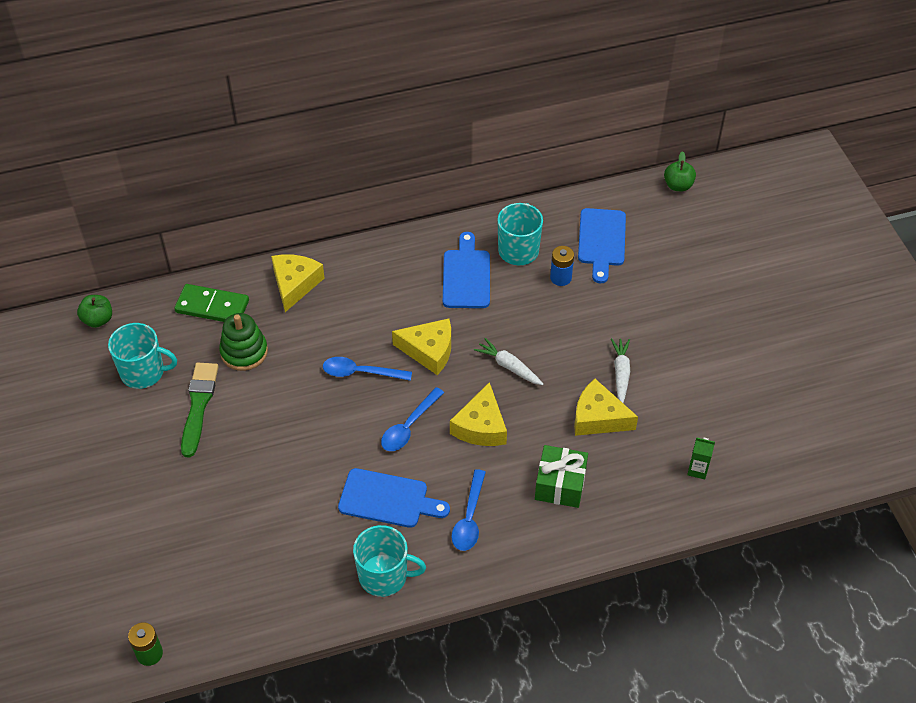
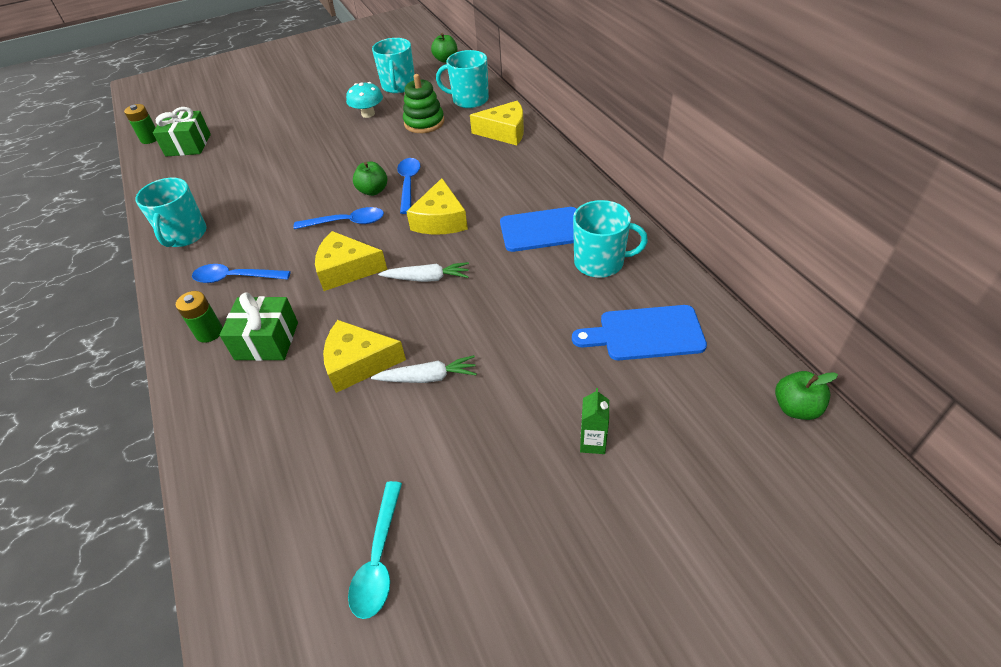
camera: 85 degrees right, 5 degrees down
green domino [174,284,249,322] -> turquoise mug [436,50,489,108]
green brush [181,362,219,458] -> turquoise mushroom [346,82,383,118]
blue cutting board [338,468,450,528] -> none
blue spoon [381,387,444,451] -> blue spoon turned 150 degrees clockwise [293,207,384,229]
white carrot [474,338,543,385] -> white carrot turned 60 degrees clockwise [378,262,469,282]
blue battery [550,246,574,286] -> none
yellow cheese [574,379,638,436] -> yellow cheese turned 105 degrees counterclockwise [323,320,406,393]
green carton [687,438,715,479] -> green carton moved to [580,388,609,454]
none -> green gift [153,107,211,156]
none -> green battery [176,291,223,343]
none -> turquoise spoon [348,481,402,619]
none -> green apple [353,162,387,196]

